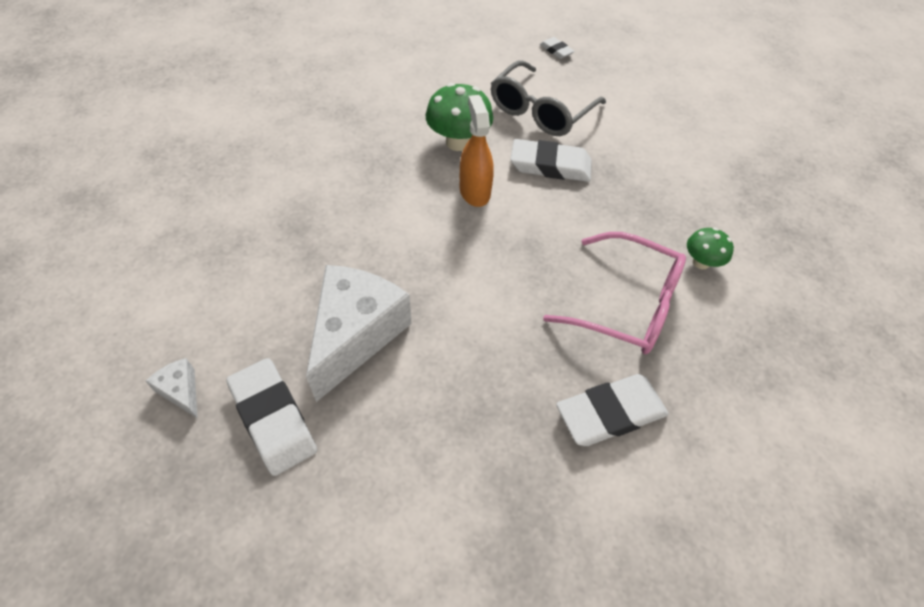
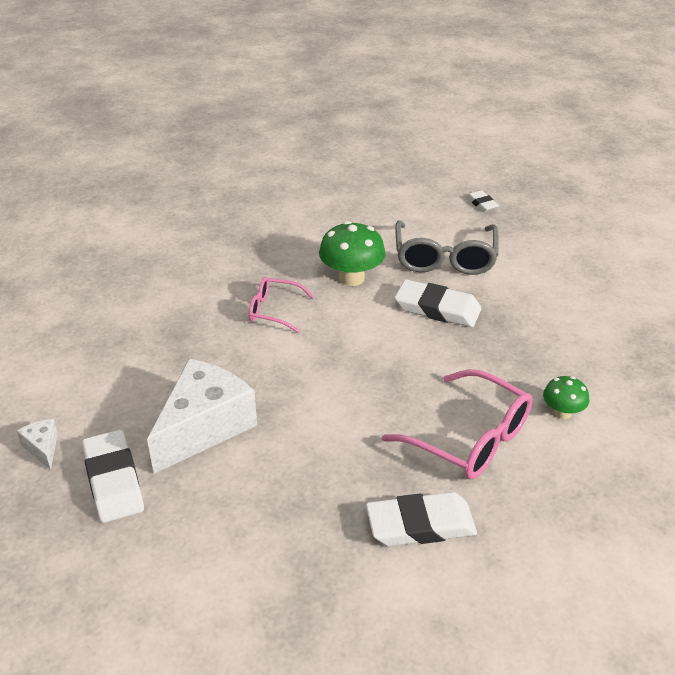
camera: 15 degrees right, 15 degrees down
orange spray bottle [460,95,494,207] -> none
grey glasses [491,60,606,136] -> grey glasses turned 45 degrees counterclockwise [395,220,499,275]
none -> pink glasses [249,277,314,333]

